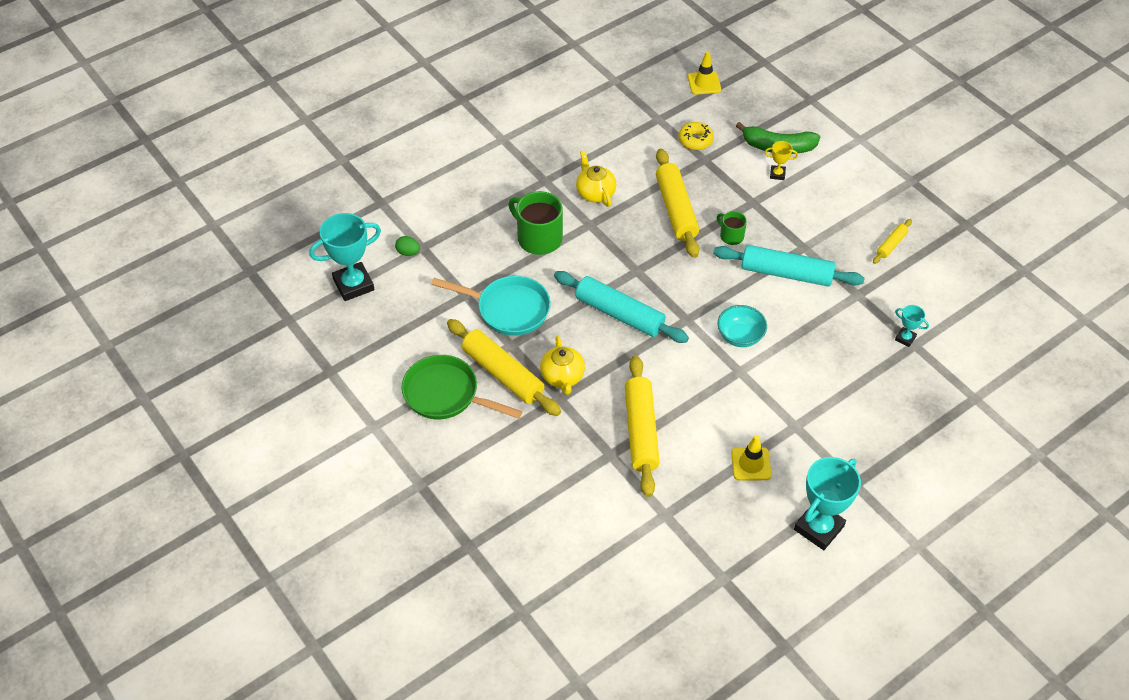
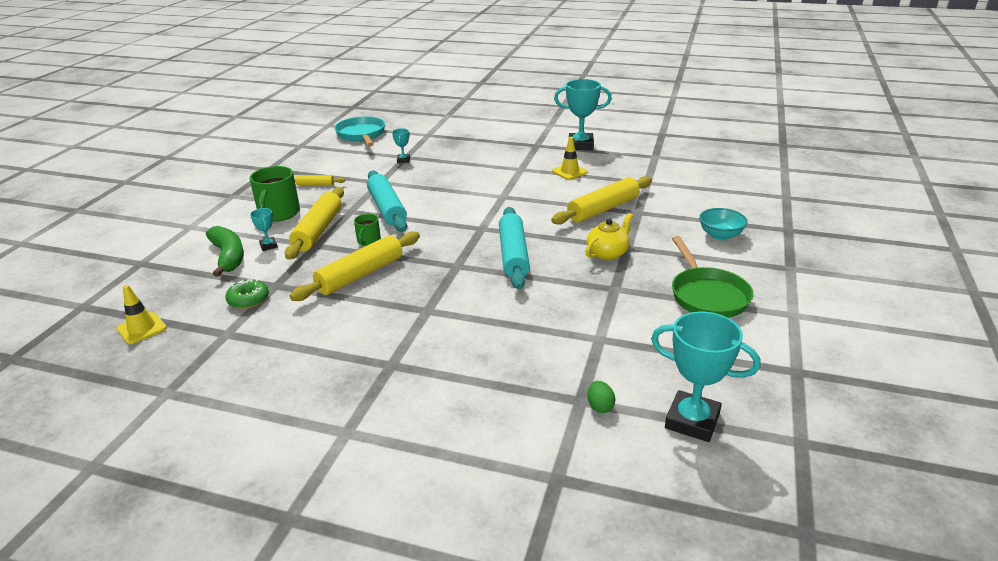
camera: 125 degrees left, 20 degrees down
turquoise pan [431,276,551,336] -> turquoise pan moved to [334,116,385,146]
yellow rolling pin [447,319,561,416] -> yellow rolling pin moved to [285,187,344,260]
green mug [508,191,563,255] -> green mug moved to [249,166,300,222]
yellow teapot [576,150,616,207] -> none
yellow donut [678,122,714,150] -> green donut [225,279,269,309]
turquoise bowl [718,305,767,347] -> turquoise bowl moved to [699,208,748,240]
yellow trophy [765,141,798,180] -> turquoise trophy [250,208,277,251]

